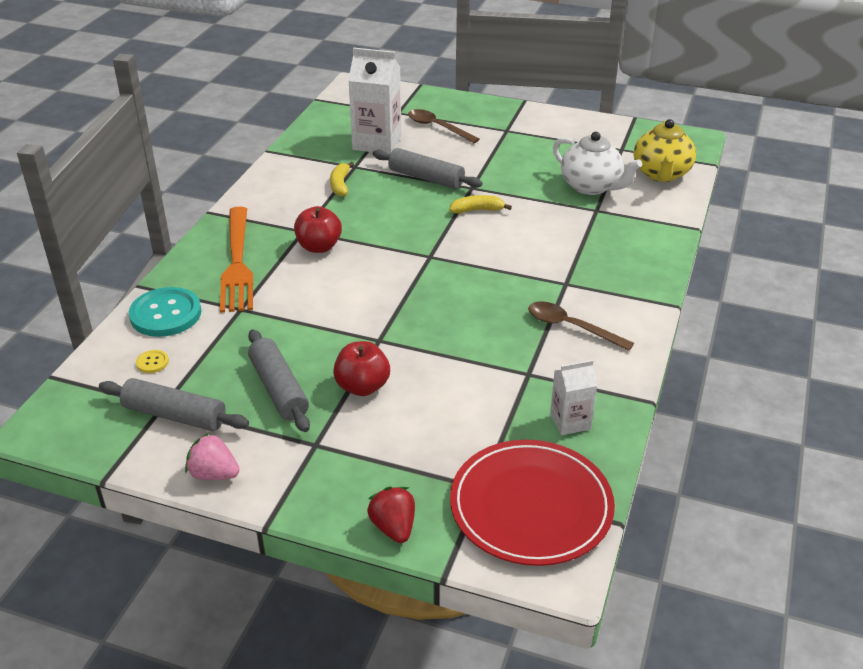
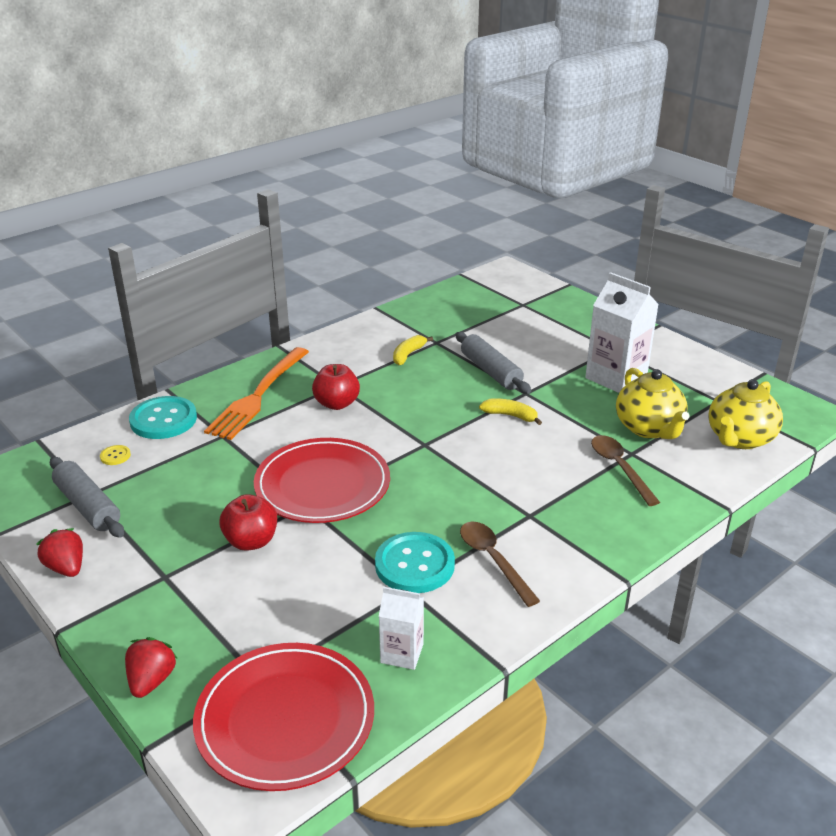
camera: 30 degrees right, 5 degrees down
pink strawberry [185,432,240,480] -> red strawberry [36,528,83,577]
grey rolling pin [248,329,310,432] -> none
white carton [348,48,402,154] -> white carton moved to [585,272,659,393]
brown spoon [408,109,480,143] -> brown spoon moved to [591,435,660,506]
white teapot [553,132,642,195] -> yellow teapot [616,368,690,439]
none -> red plate [254,438,390,523]
none -> turquoise button [375,532,455,593]

